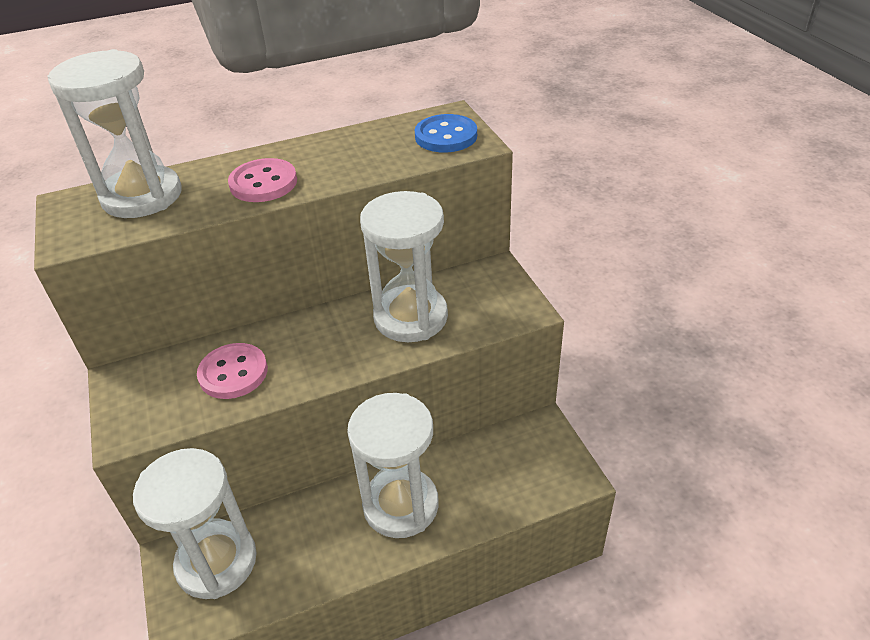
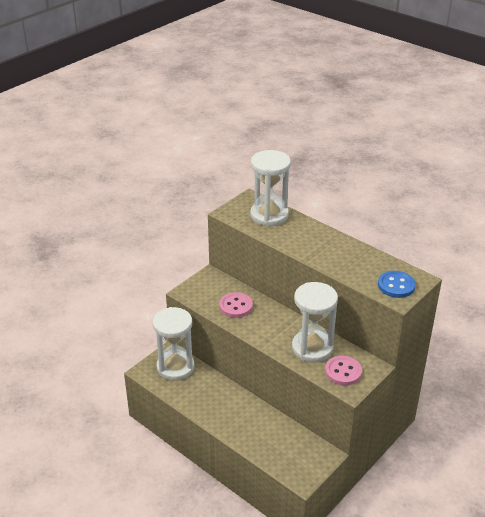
camera: 60 degrees right, 5 degrees down
pink button [228,158,297,202] -> pink button moved to [325,356,362,386]
white hourglass [347,393,439,538] -> none

